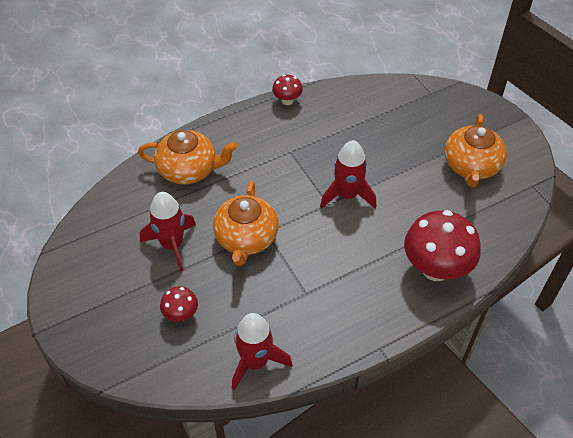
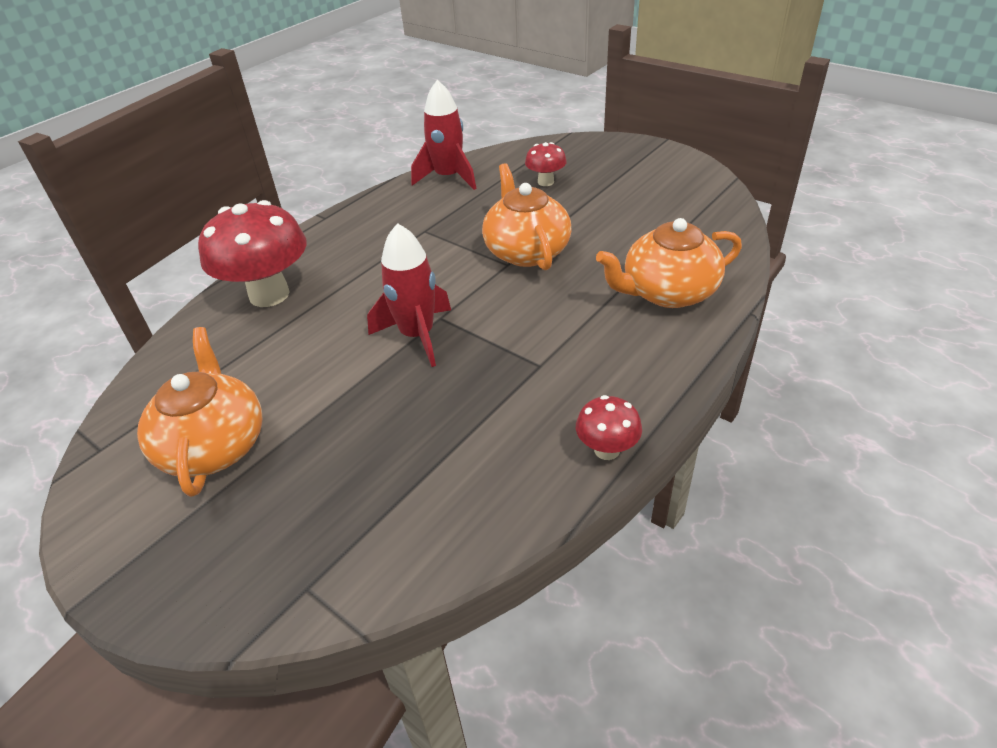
camera: 160 degrees right, 10 degrees down
red rocket [140,192,196,272] -> none

